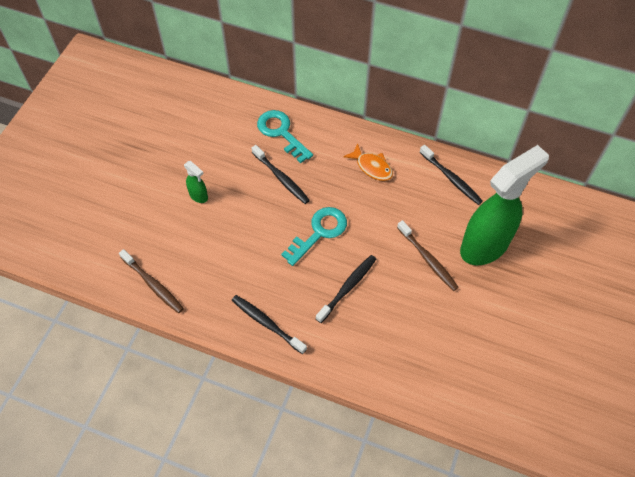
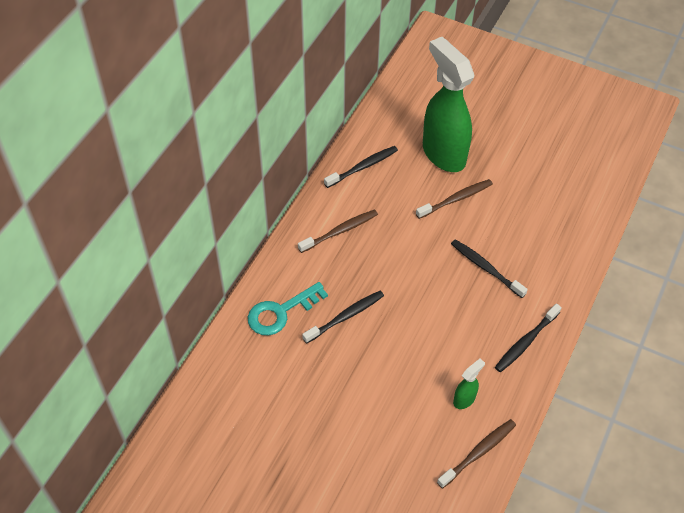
camera: 85 degrees left, 5 degrees down
green spray bottle [184,161,208,203] -> green spray bottle moved to [453,358,485,409]
turquoise key [281,207,347,266] -> none
orange fish [343,144,393,181] -> brown toothbrush [298,209,378,253]

